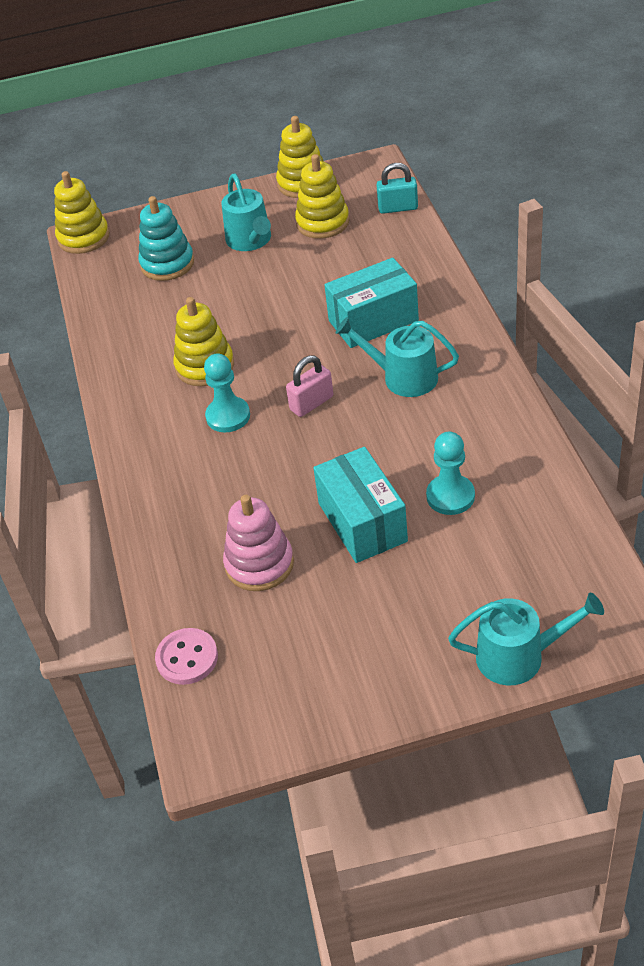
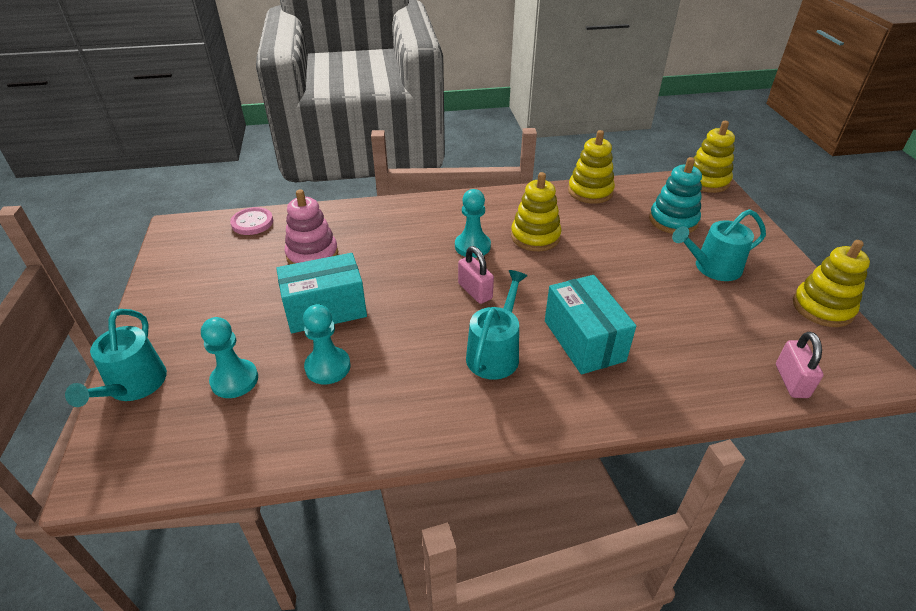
camera: 90 degrees right, 5 degrees down
yellow stacking toy [295,154,349,239] -> yellow stacking toy moved to [568,130,615,204]
turquoise padlock [376,163,418,214] -> pink padlock [776,332,823,398]
none -> turquoise pawn [201,317,258,398]

